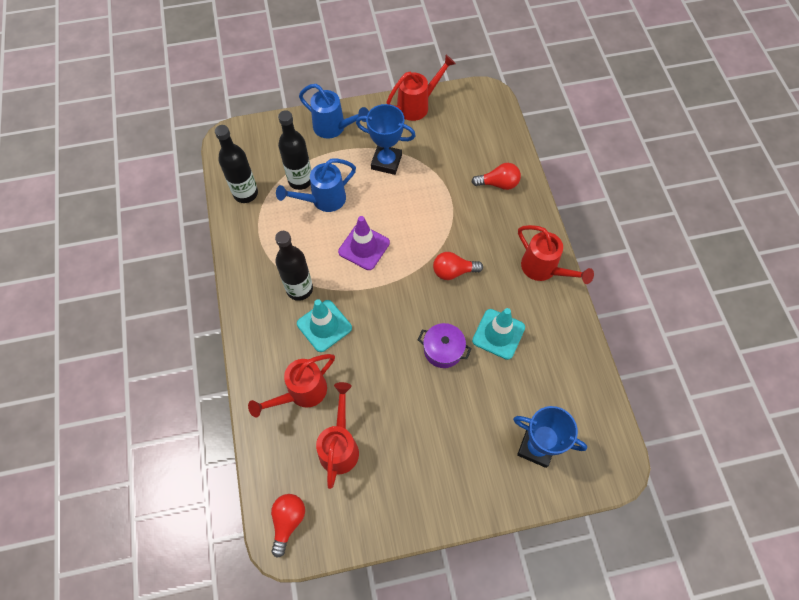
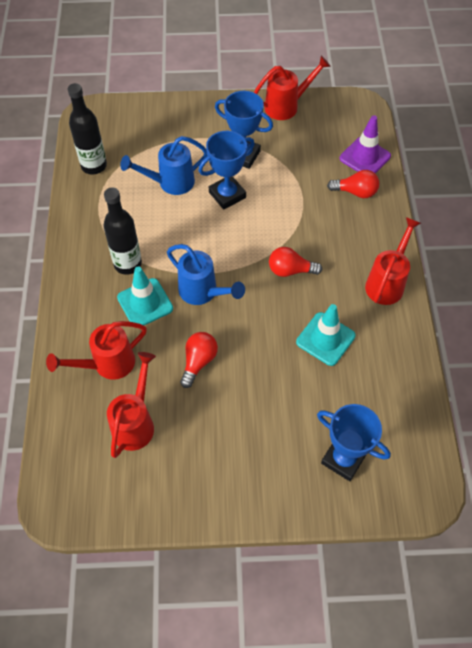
camera: 10 degrees right, 5 degrees down
red light bulb [271,494,305,557] -> red light bulb moved to [180,332,218,388]
black bottle [278,110,312,190] -> none
blue watering can [299,84,369,138] -> blue watering can moved to [167,244,245,305]
purple traffic cone [338,216,390,270] -> purple traffic cone moved to [340,115,391,174]
purple pot [418,323,472,368] -> none
red watering can [518,225,594,284] -> red watering can turned 120 degrees counterclockwise [365,217,421,305]
none -> blue trophy [198,131,255,210]

